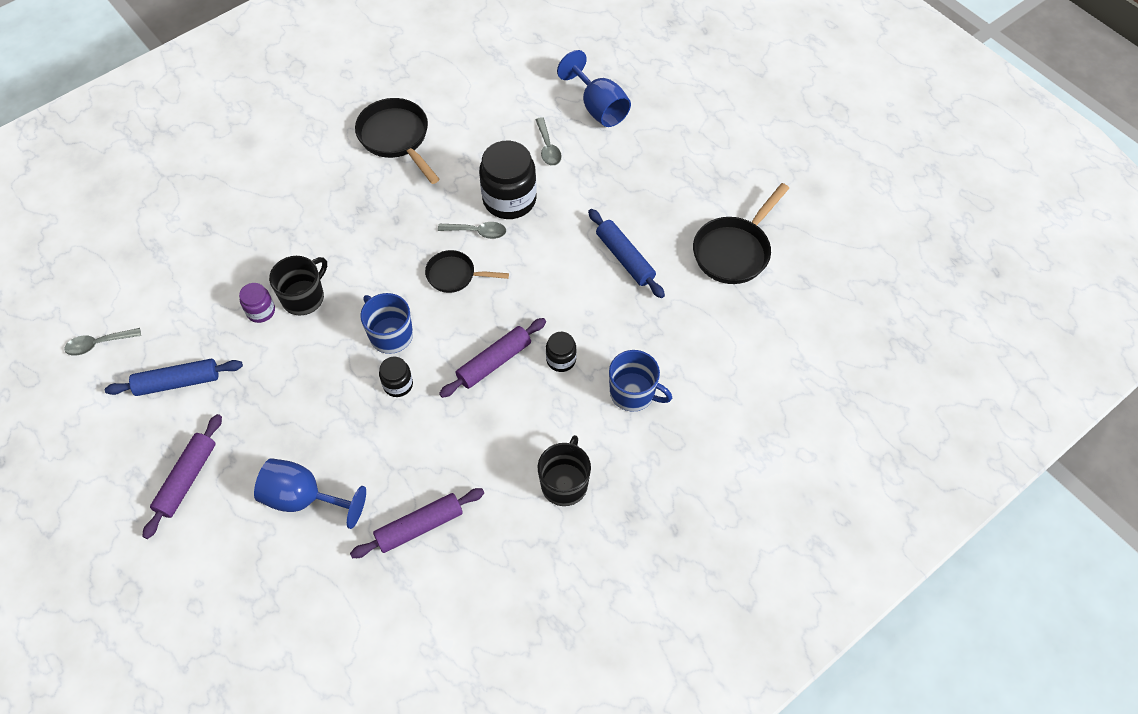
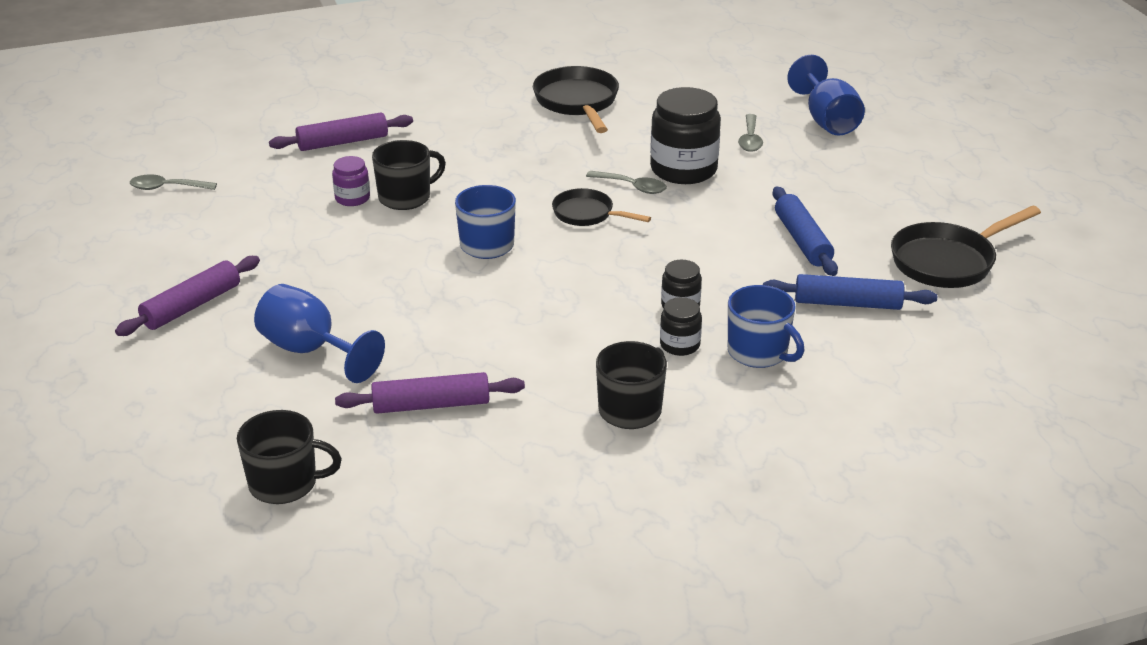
camera: 20 degrees right, 25 degrees down
blue rolling pin [105,359,243,396] -> blue rolling pin moved to [763,274,937,310]
black jar [379,357,413,397] -> black jar moved to [660,297,702,356]
purple rolling pin [439,318,546,398] -> purple rolling pin moved to [269,113,413,151]
none -> black mug [237,410,342,504]

